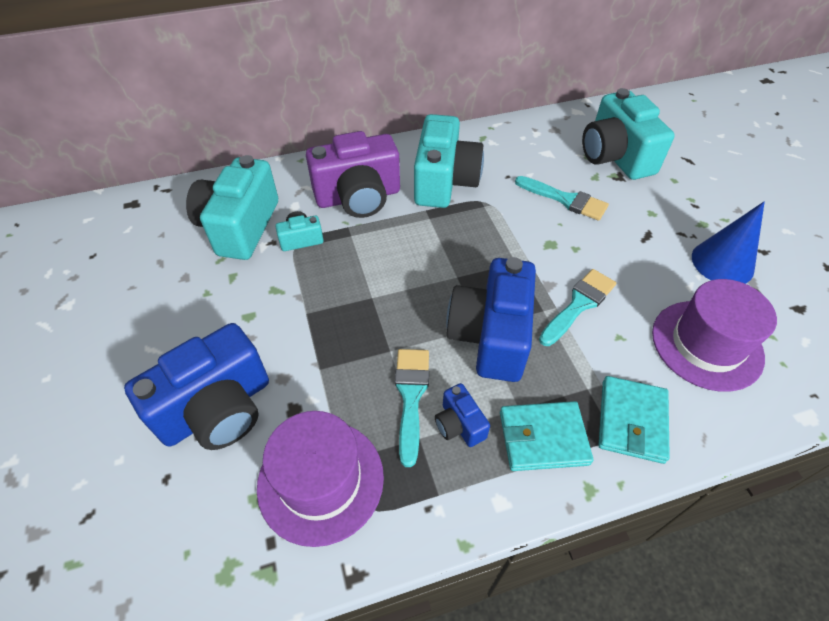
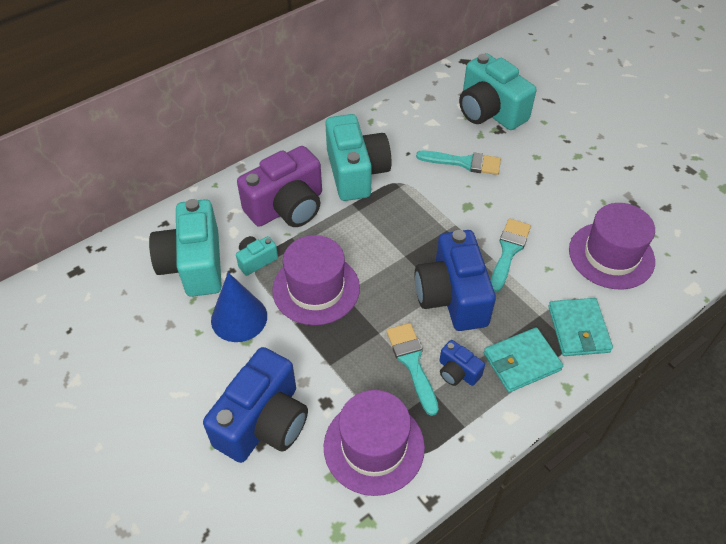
camera: 20 degrees left, 0 degrees up
blue cone [692,201,765,284] -> blue cone moved to [211,272,267,342]
none -> purple hat [272,235,360,325]

